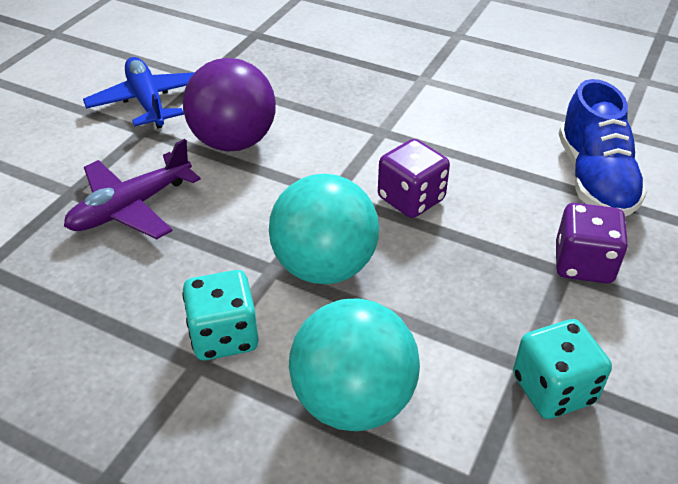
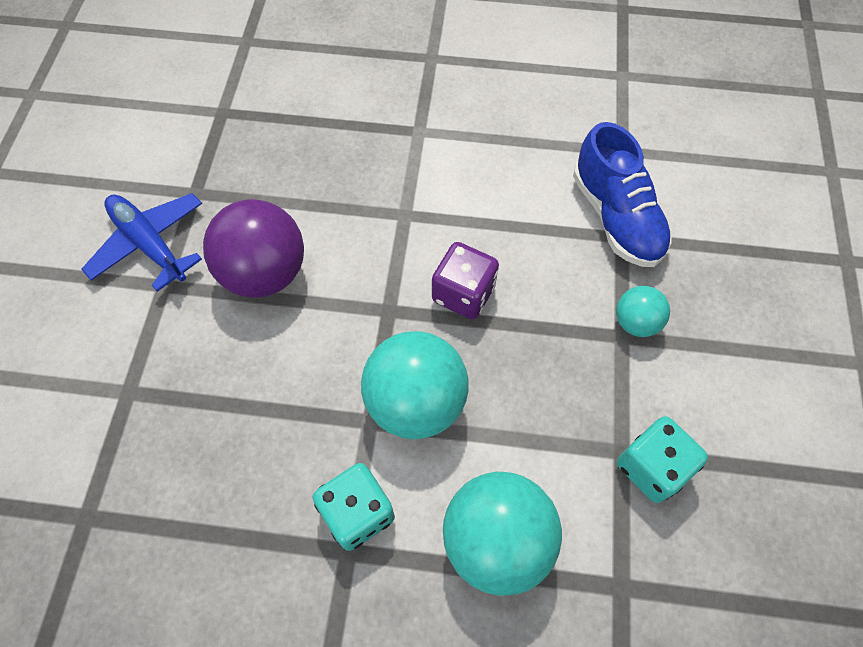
camera: 20 degrees left, 20 degrees up
purple plane [64,139,201,239] -> none
purple dice [556,203,628,284] -> turquoise ball [616,286,670,337]

